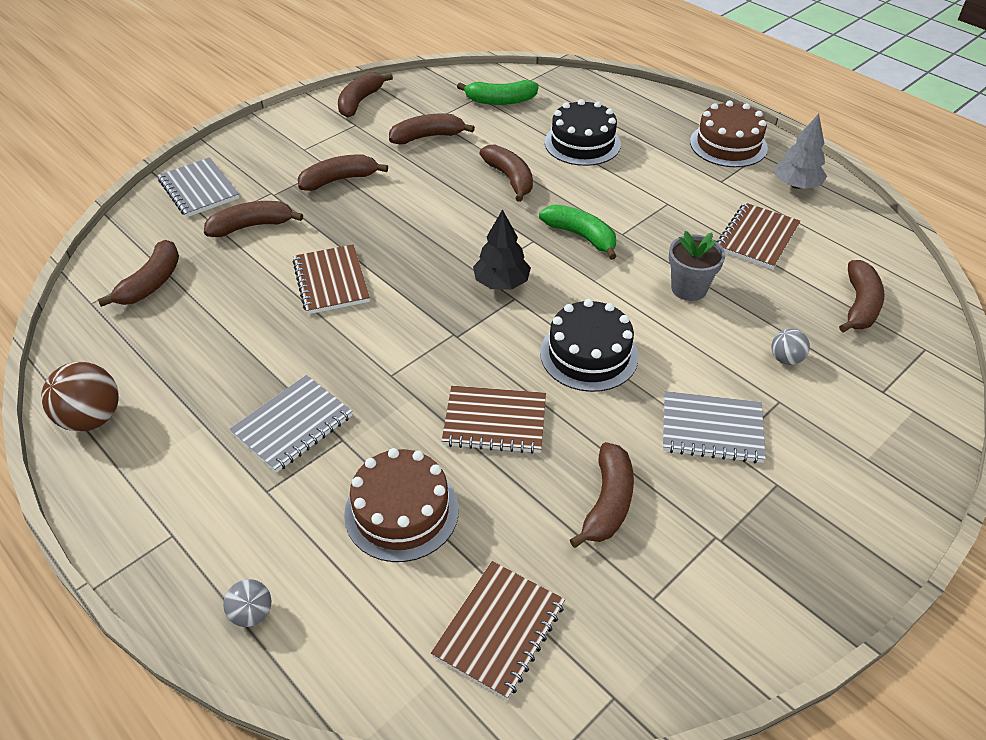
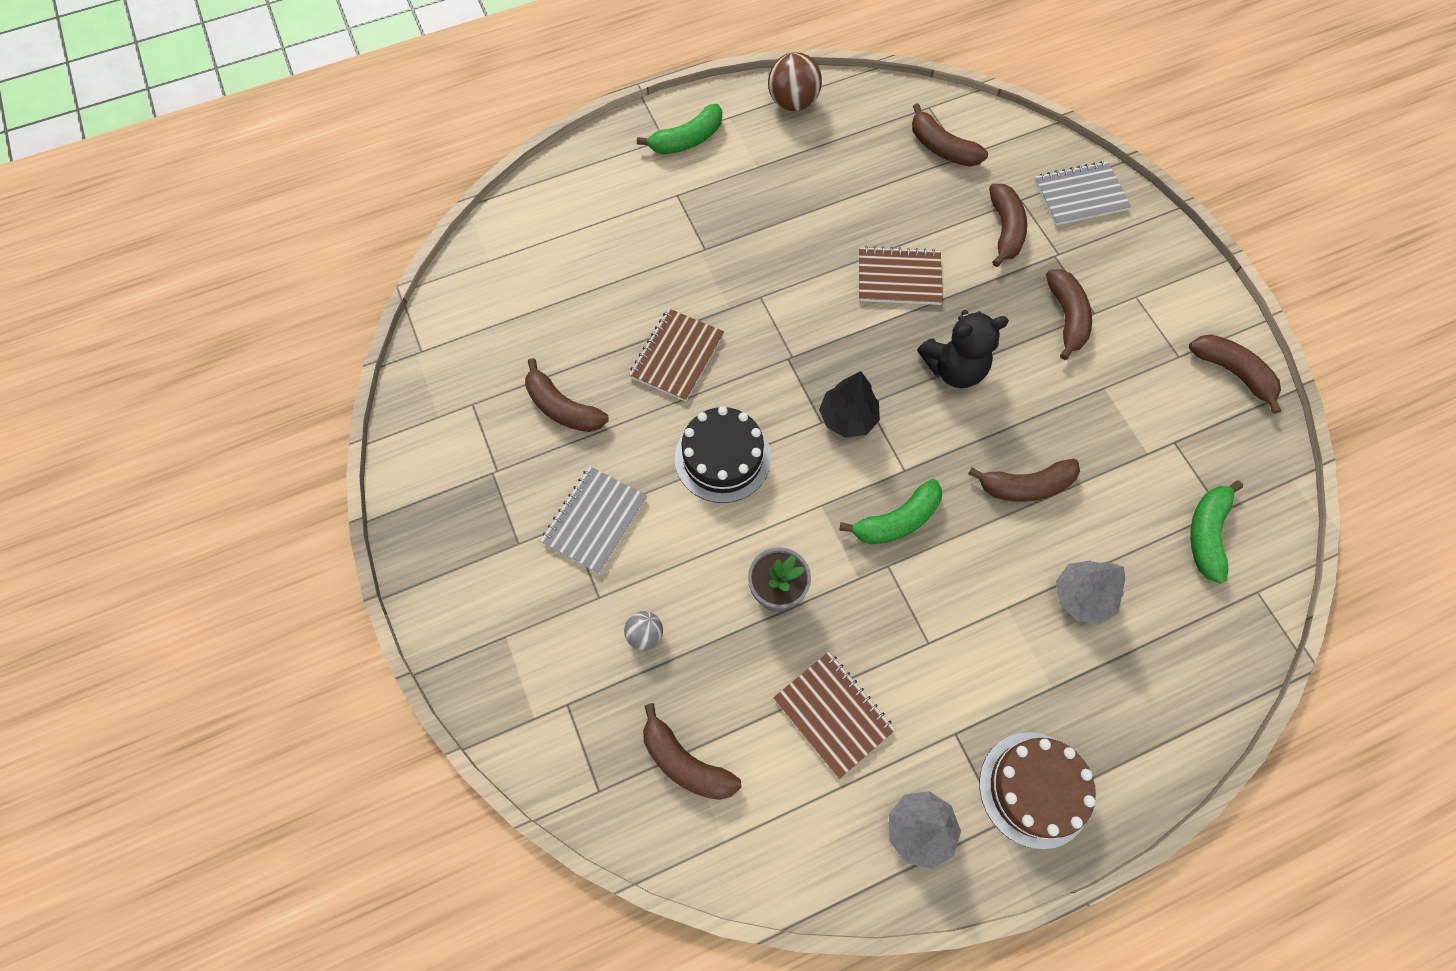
camera: 110 degrees right, 20 degrees up
grey ball [223,579,271,627] -> none
grey notebook [229,375,352,473] -> none
brown cake [344,448,459,562] -> none
brown banana [389,114,475,144] -> none
brown notebook [431,561,565,700] -> none
black cake [545,99,621,166] -> grey tree [1056,560,1125,625]
none -> green banana [637,104,722,154]
none -> black teddy bear [917,310,1009,388]

